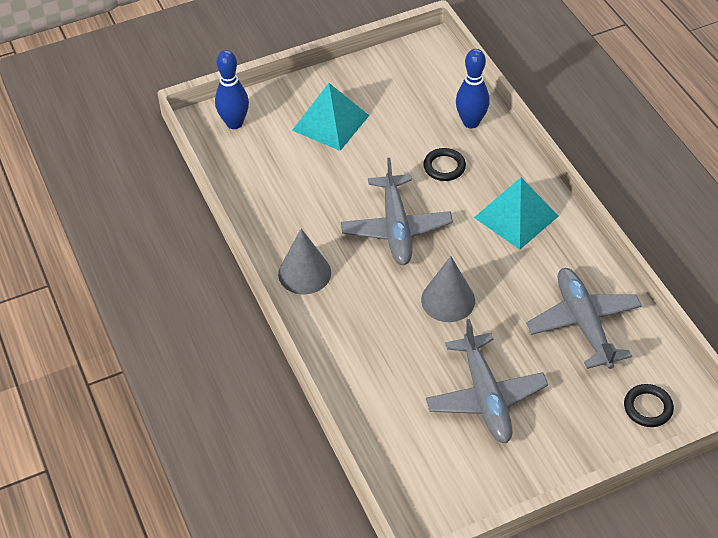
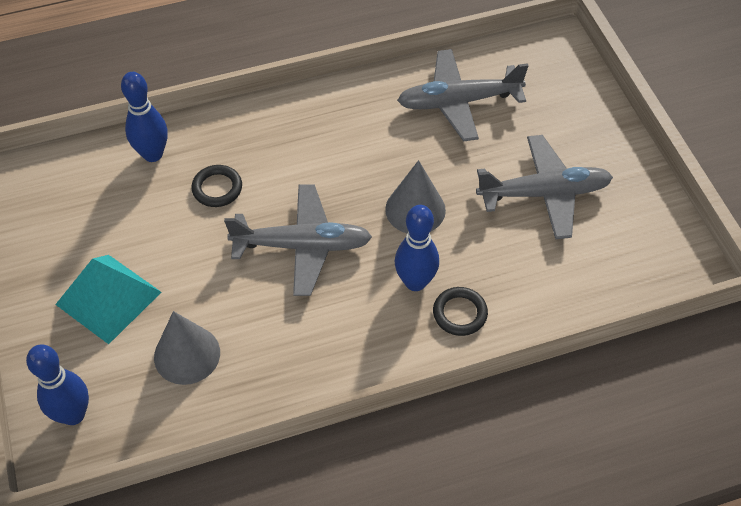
camera: 85 degrees left, 5 degrees up
grey cone [278,229,331,294] -> grey cone moved to [154,311,220,385]
turquoise pyramid [474,178,558,250] -> none
black ring [624,384,674,427] -> black ring moved to [433,287,488,336]
none -> blue bowling pin [395,205,439,291]

